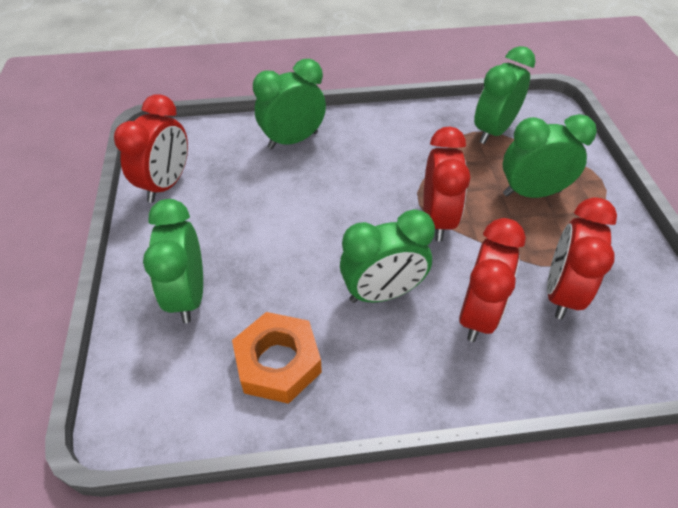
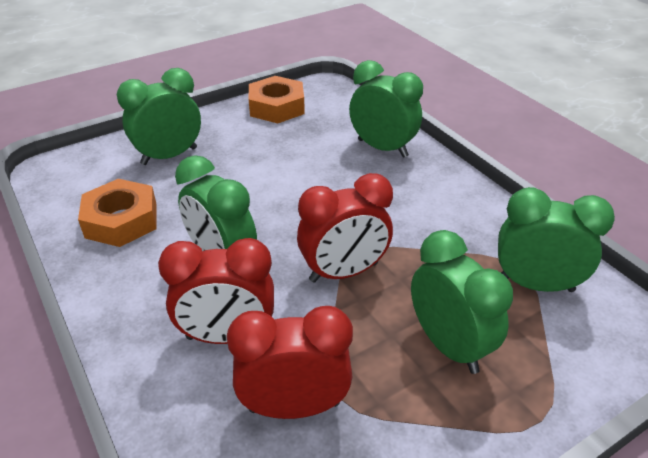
camera: 65 degrees right, 10 degrees down
red clock [114,94,188,203] -> orange nut [249,76,305,123]

